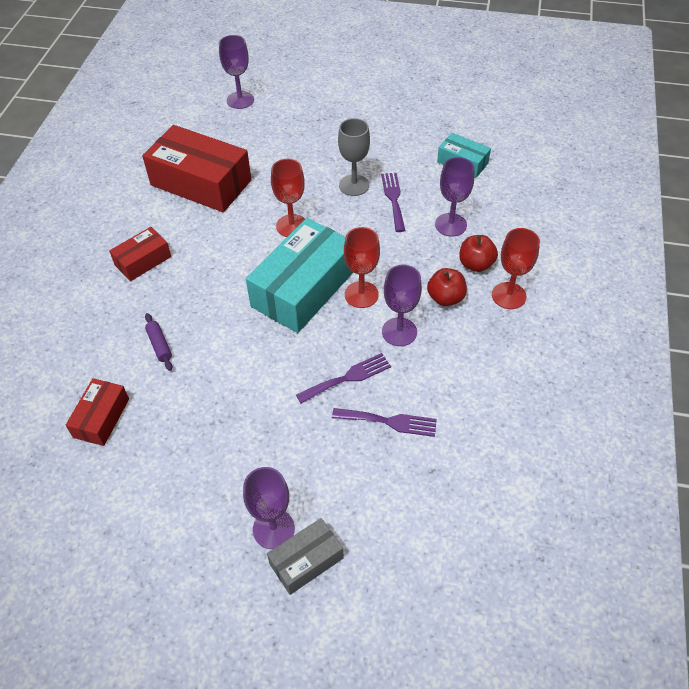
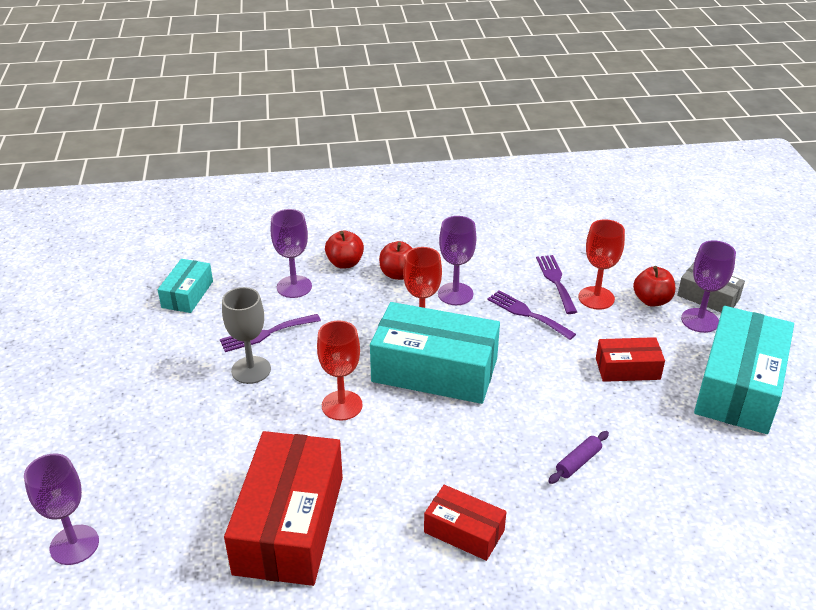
camera: 110 degrees left, 15 degrees down
red box [66,378,129,446] -> red box moved to [596,337,665,382]
red goblet [492,228,540,309] -> red goblet moved to [579,219,625,310]
none -> red apple [633,266,675,306]
none -> turquoise box [694,306,794,434]

